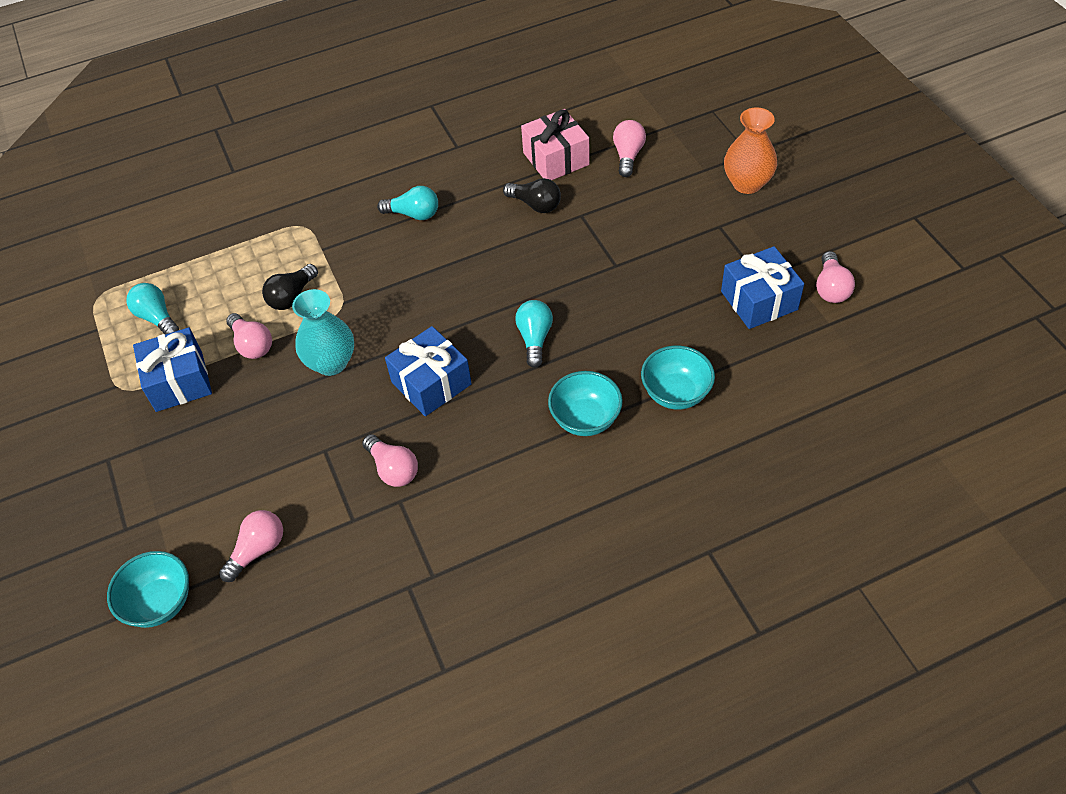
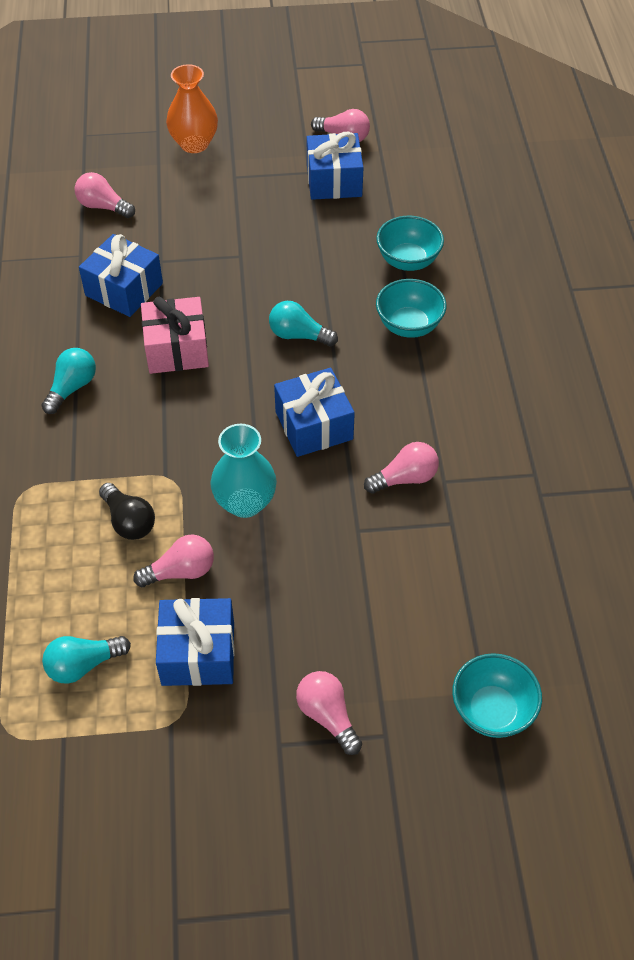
camera: 75 degrees left, 0 degrees up
pink light bulb [219,510,283,582] -> pink light bulb moved to [296,671,362,755]
black light bulb [503,178,561,213] -> blue gift [79,234,163,317]
pink gift [521,109,590,180] -> pink gift moved to [141,296,209,374]

